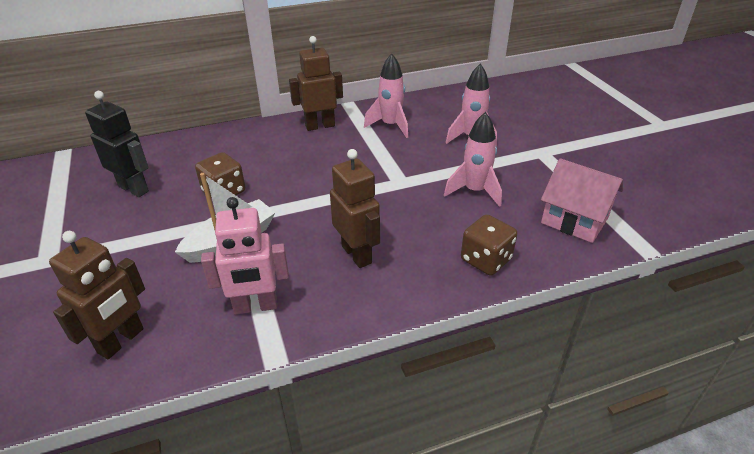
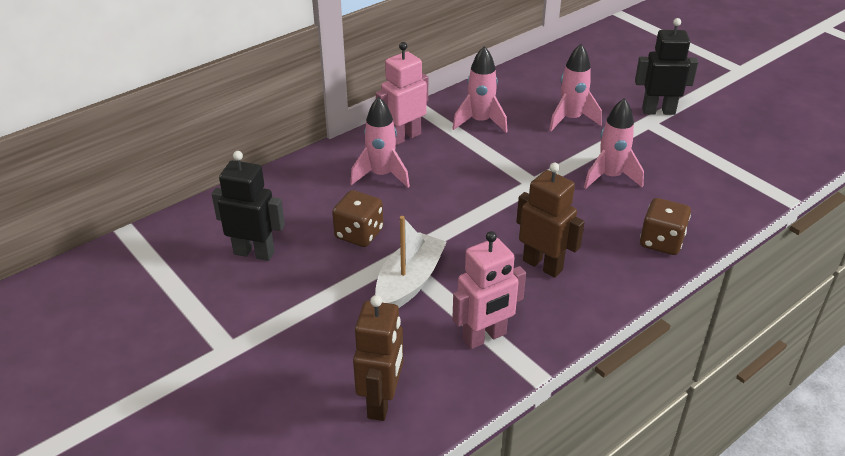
camera: 20 degrees left, 0 degrees up
brown robot [289,36,343,131] -> pink robot [376,42,428,145]
pink house [541,158,623,243] -> none
none -> pink rocket [350,97,410,188]
none -> black robot [635,18,698,115]

